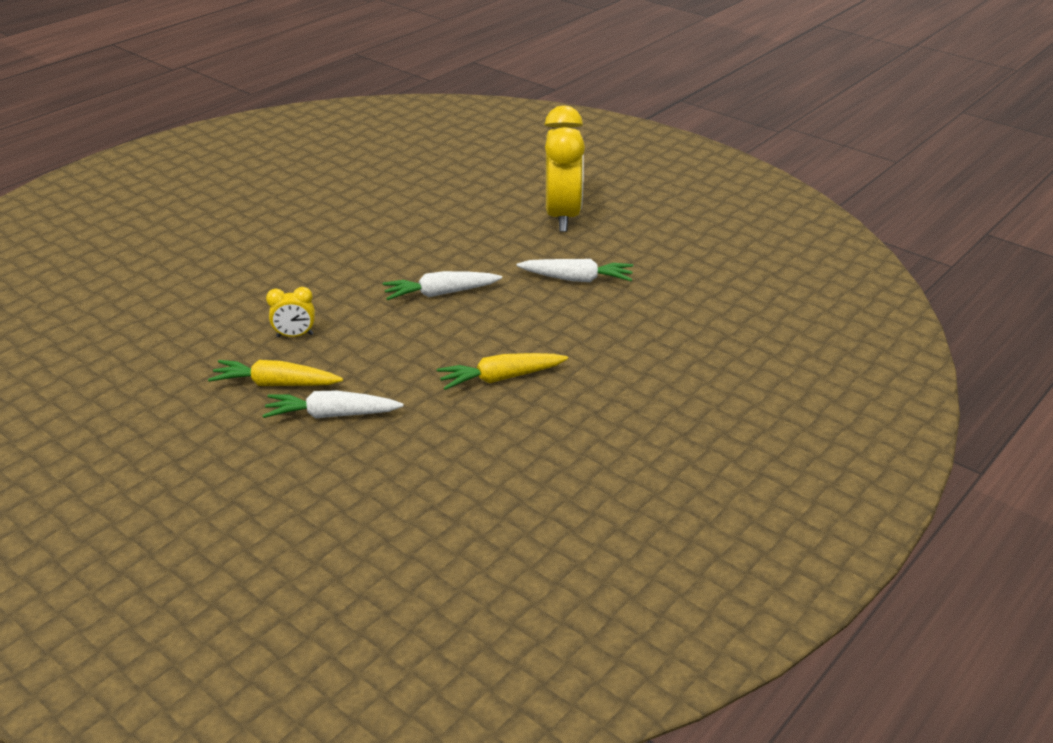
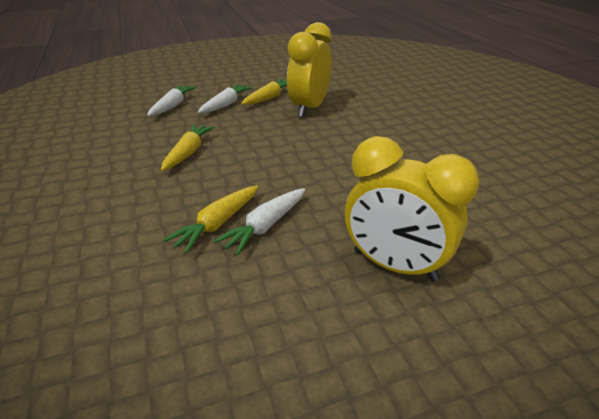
camera: 120 degrees right, 0 degrees up
yellow clock [266,287,315,337] -> yellow clock [287,22,332,117], size x2.26
white carrot [383,271,502,300] -> white carrot moved to [147,85,197,116]
none -> yellow carrot [163,185,258,253]

